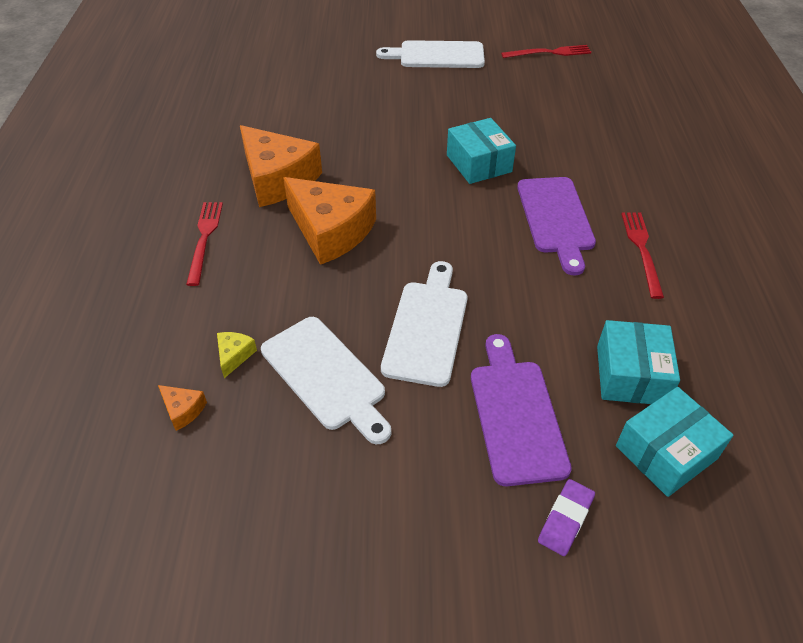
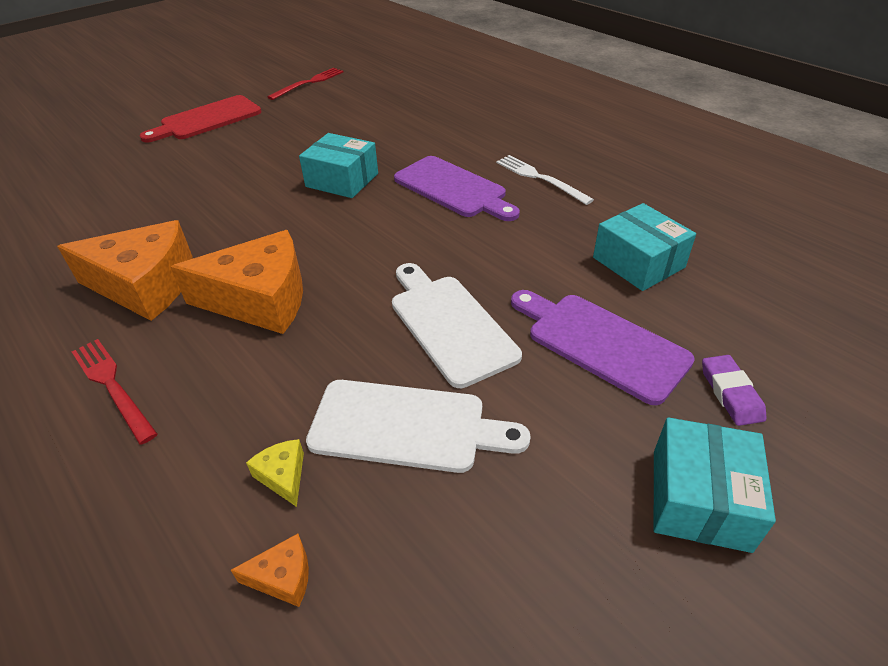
camera: 40 degrees left, 5 degrees down
white cutting board [376,40,485,68] -> red cutting board [140,95,261,143]
turquoise box [616,387,734,497] -> turquoise box moved to [654,417,776,553]
red fork [621,212,664,299] -> white fork [496,155,594,205]

